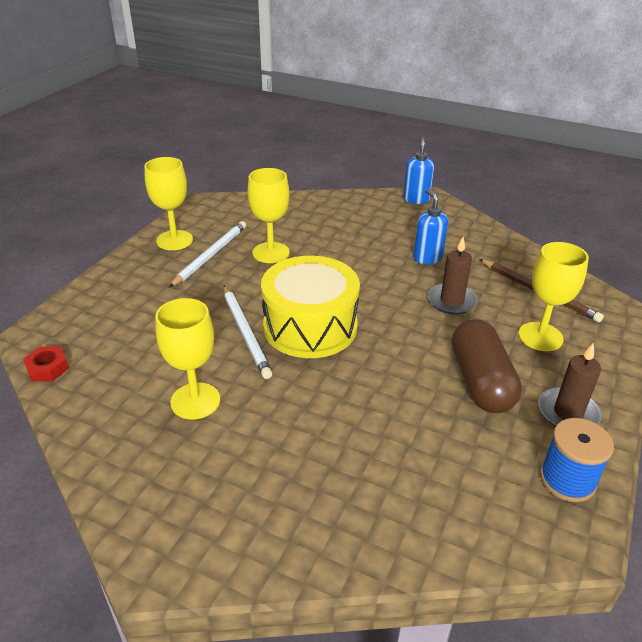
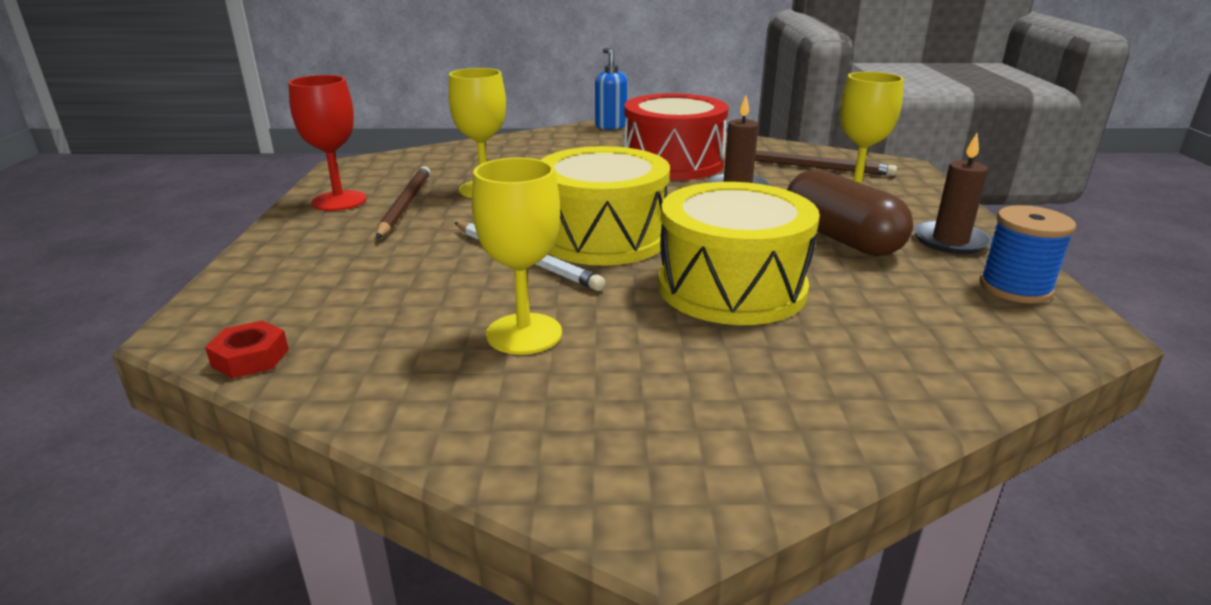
camera: 25 degrees left, 10 degrees down
yellow goblet [144,157,193,250] -> red goblet [288,75,366,211]
white pencil [169,221,246,288] -> brown pencil [376,166,430,239]
blue soap dispenser [413,188,448,264] -> red drum [624,93,728,180]
none -> yellow drum [658,182,820,325]

